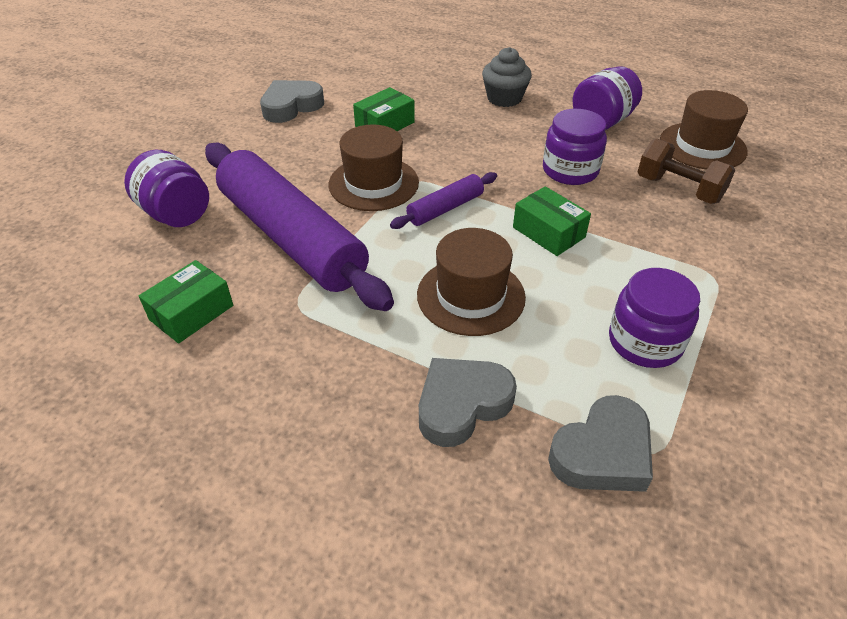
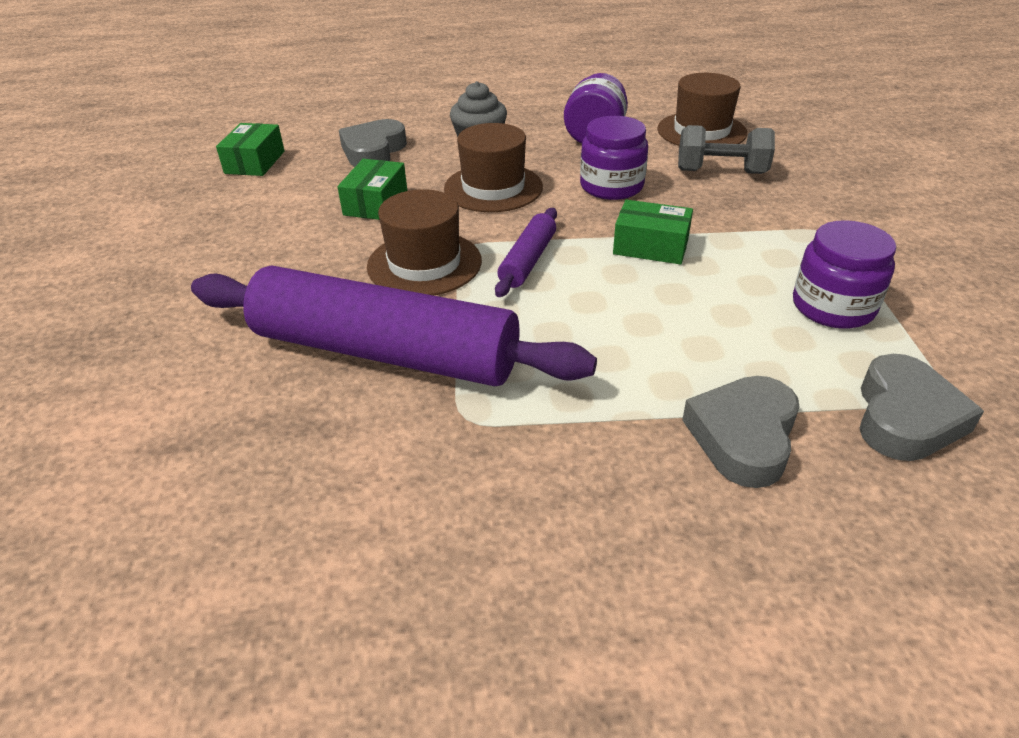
camera: 30 degrees left, 5 degrees down
purple jar [124,150,209,227] -> none
green box [139,260,233,343] -> green box moved to [216,123,285,176]
grey heart [260,80,324,123] -> grey heart moved to [339,119,407,167]
brown hat [417,228,526,336] -> brown hat moved to [444,123,543,212]
brown dumbbell [638,139,735,204] -> grey dumbbell [678,125,775,174]

